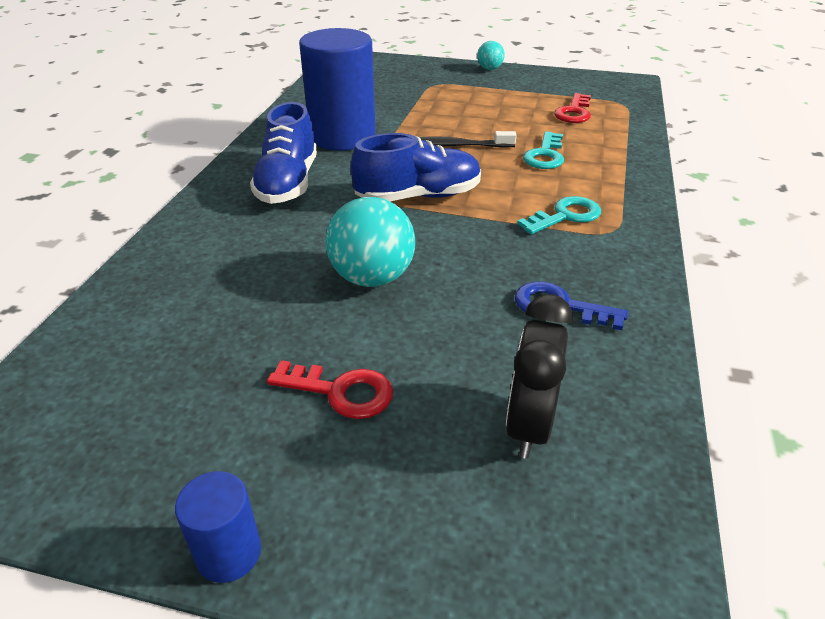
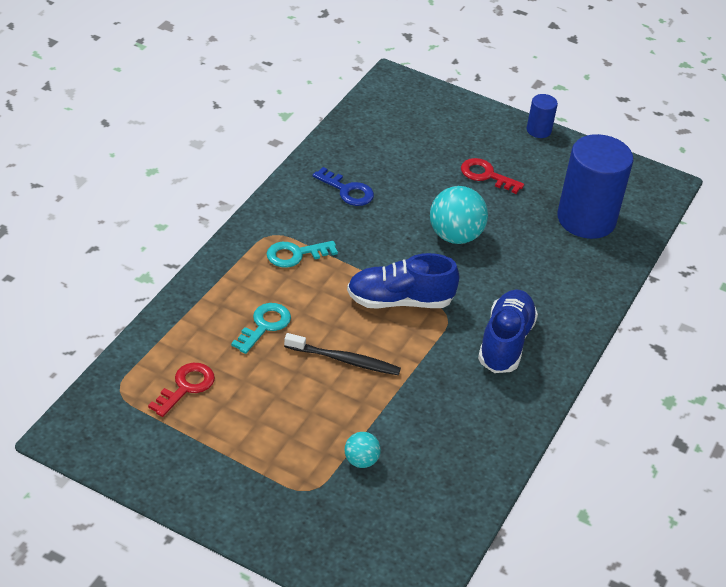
camera: 170 degrees left, 5 degrees up
blue cylinder [299,28,376,150] -> blue cylinder moved to [557,134,633,239]
turquoise ball [477,41,505,70] -> turquoise ball moved to [344,432,381,468]
black clock [506,294,573,459] -> none

